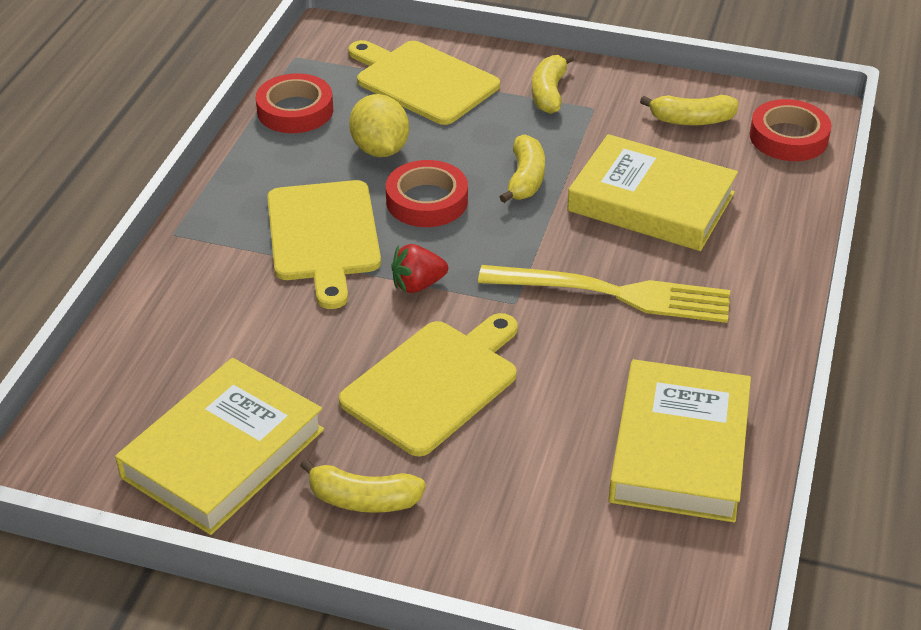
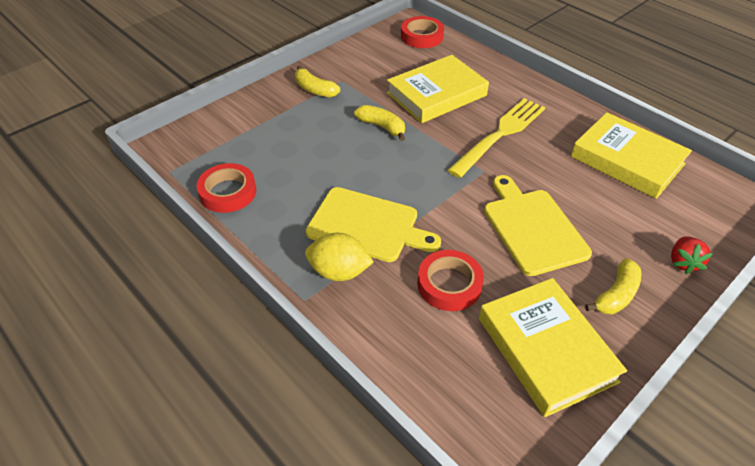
camera: 60 degrees left, 5 degrees up
yellow cutting board [348,40,500,125] -> none
yellow lemon [349,94,409,157] -> yellow lemon moved to [305,233,374,281]
red tape [386,160,468,227] -> red tape moved to [417,250,484,311]
red strawberry [392,244,448,293] -> red strawberry moved to [671,236,712,274]
yellow banana [640,95,739,125] -> none

